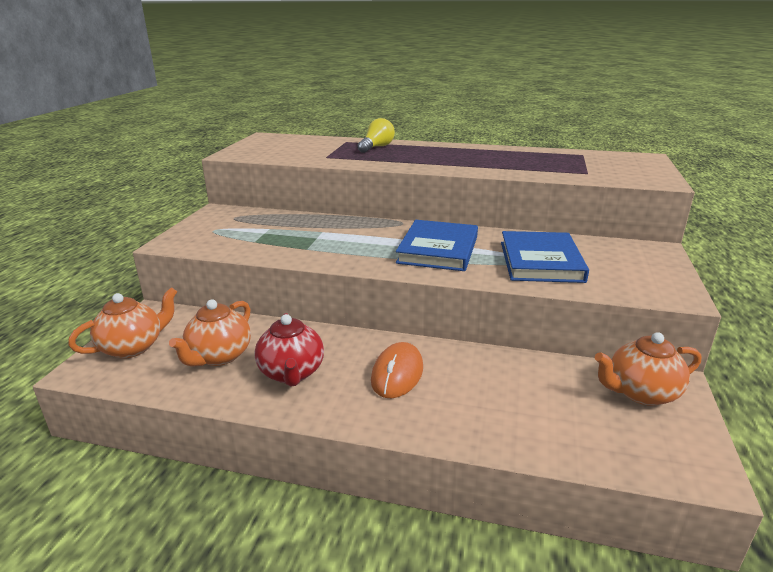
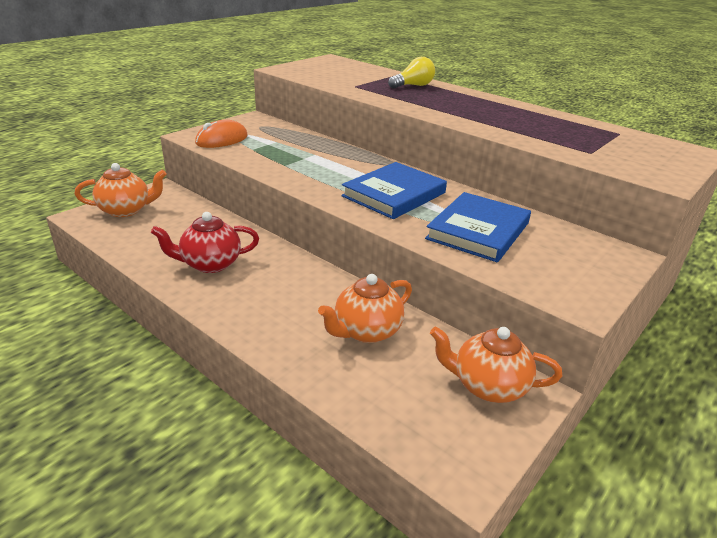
camera: 25 degrees right, 5 degrees up
orange teapot [169,300,251,366] -> orange teapot moved to [318,274,412,343]
red teapot [254,313,324,387] -> red teapot turned 60 degrees clockwise [151,212,259,273]
orange mouse [371,342,423,398] -> orange mouse moved to [195,120,248,148]

